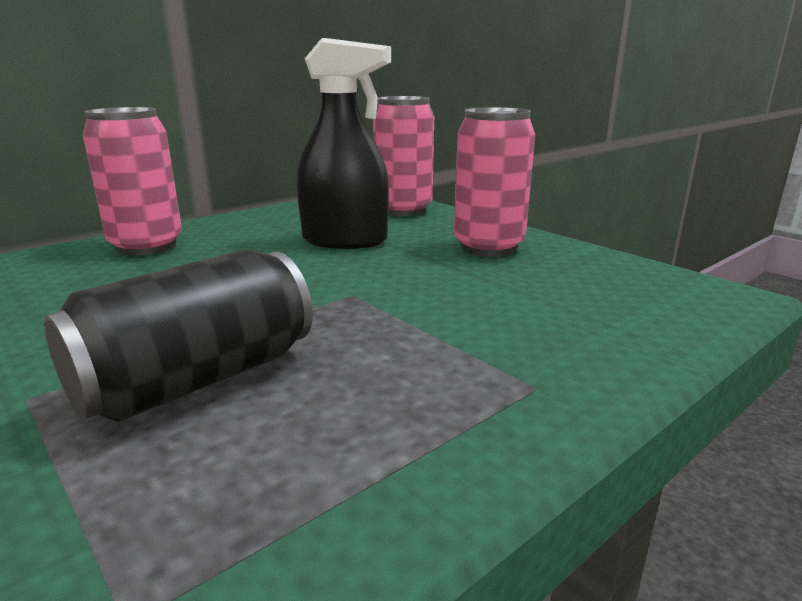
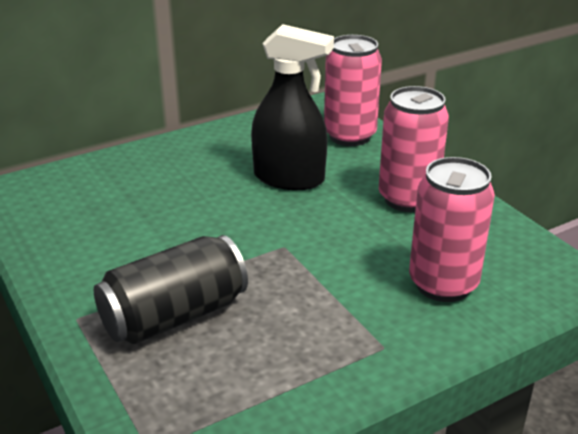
camera: 10 degrees right, 10 degrees up
pink can [83,107,182,256] -> pink can moved to [409,157,495,302]

